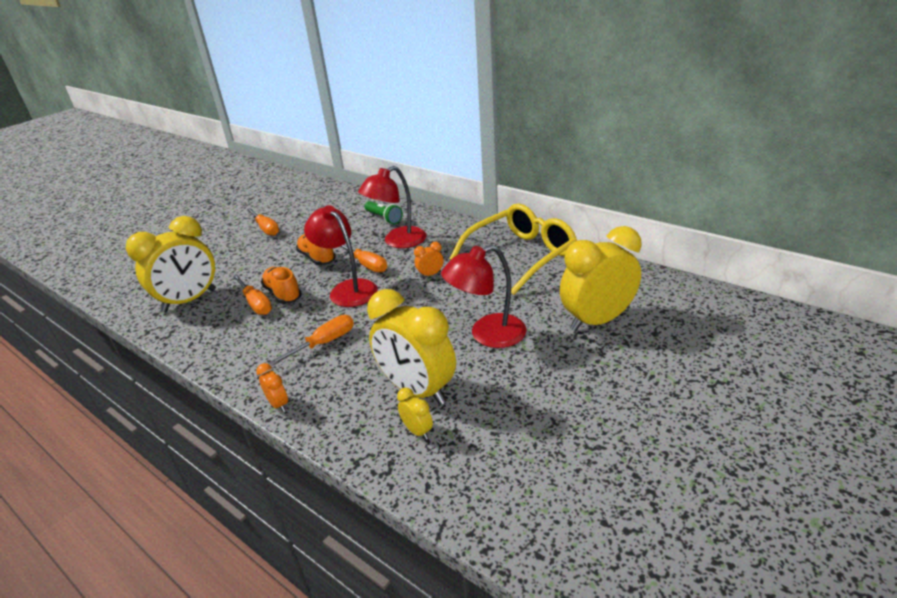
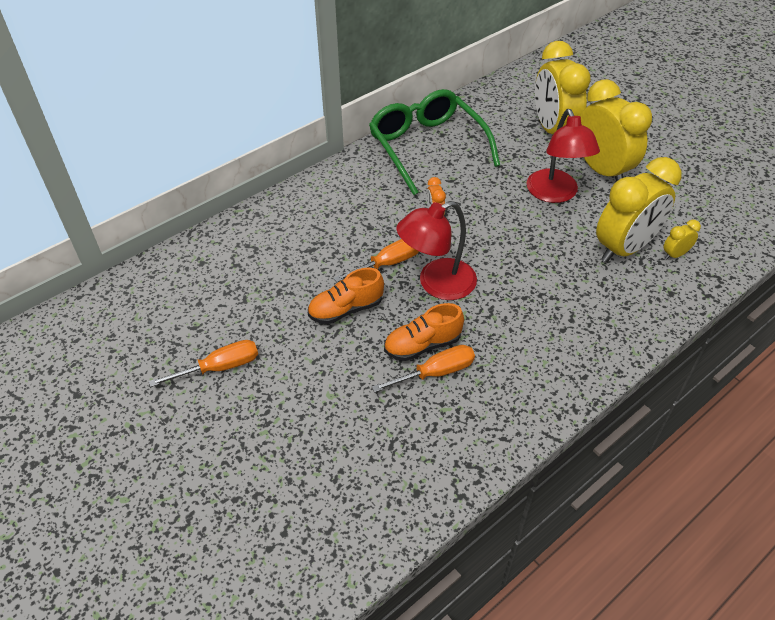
camera: 80 degrees left, 15 degrees up
yellow clock [126,216,216,312] -> yellow clock moved to [580,79,652,182]
orange clock [256,363,288,412] -> none
orange screwdriver [269,315,354,366] -> none
red lamp [358,166,427,248] -> none
green flashlight [365,201,403,225] -> none
yellow glasses [449,204,577,295] -> green glasses [369,89,500,195]

